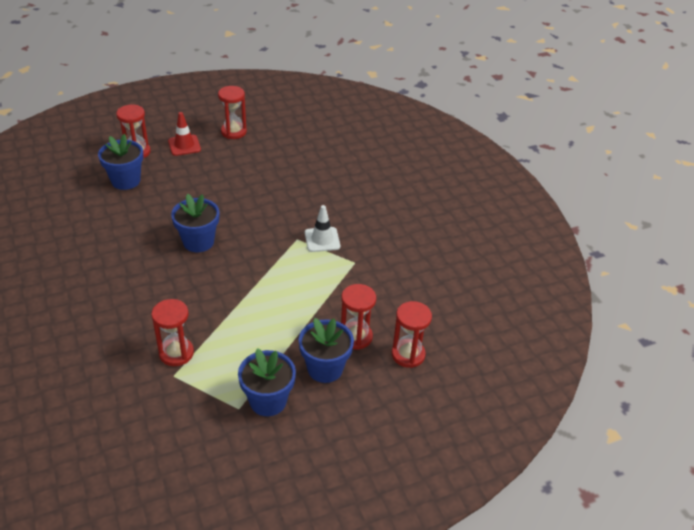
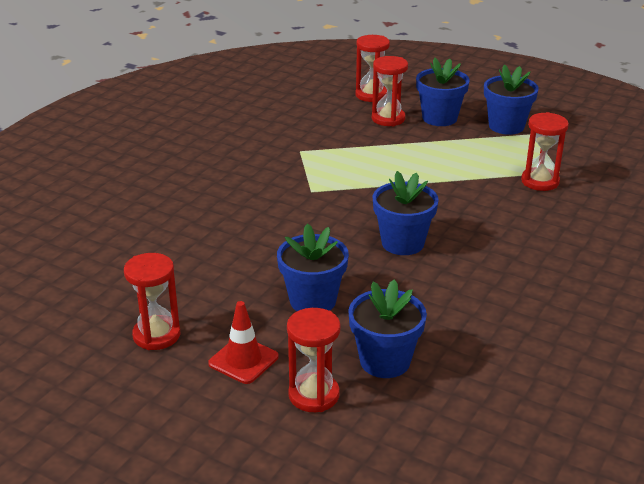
camera: 125 degrees left, 10 degrees down
white traffic cone [305,205,340,252] -> none
none -> blue flower pot [277,223,349,311]

